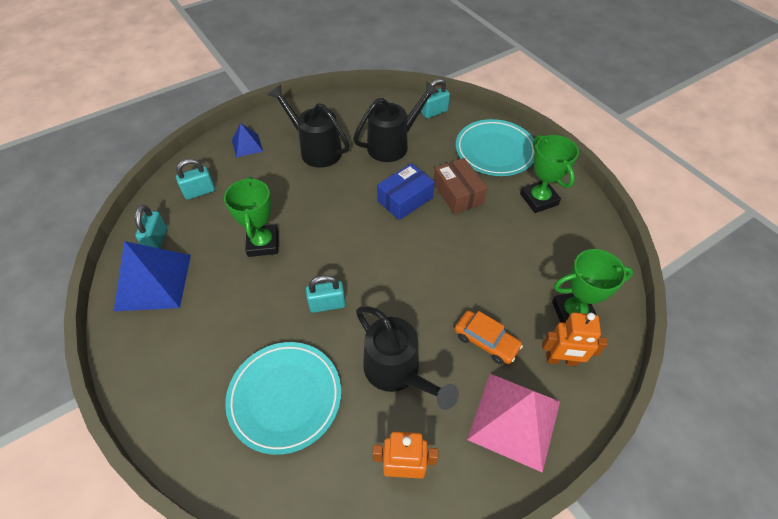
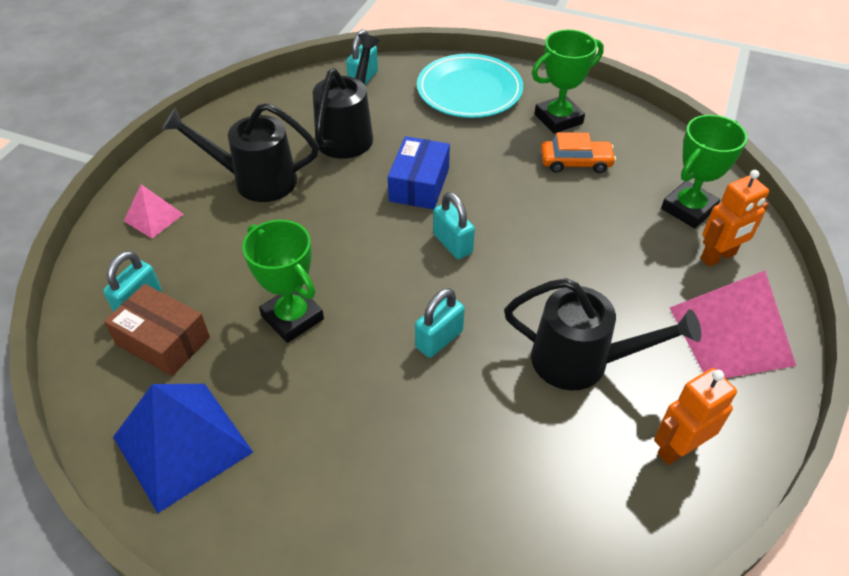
camera: 35 degrees left, 5 degrees down
turquoise padlock [135,205,167,249] -> turquoise padlock moved to [433,192,475,259]
turquoise plate [225,342,341,455] -> none
blue pyramid [232,123,263,158] -> pink pyramid [124,184,184,238]
brown box [434,158,487,214] -> brown box moved to [104,284,210,376]
orange car [455,310,523,364] -> orange car moved to [541,132,616,173]
green trophy [520,135,579,213] -> green trophy turned 60 degrees counterclockwise [532,29,604,134]

